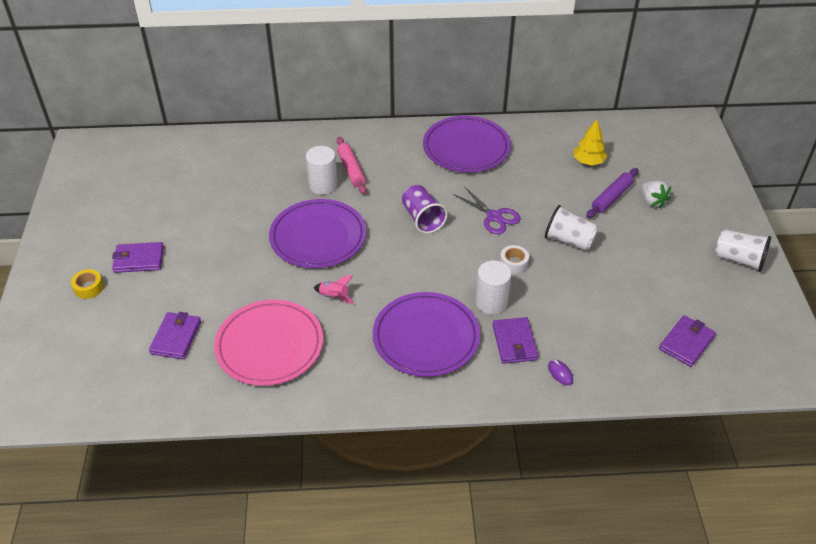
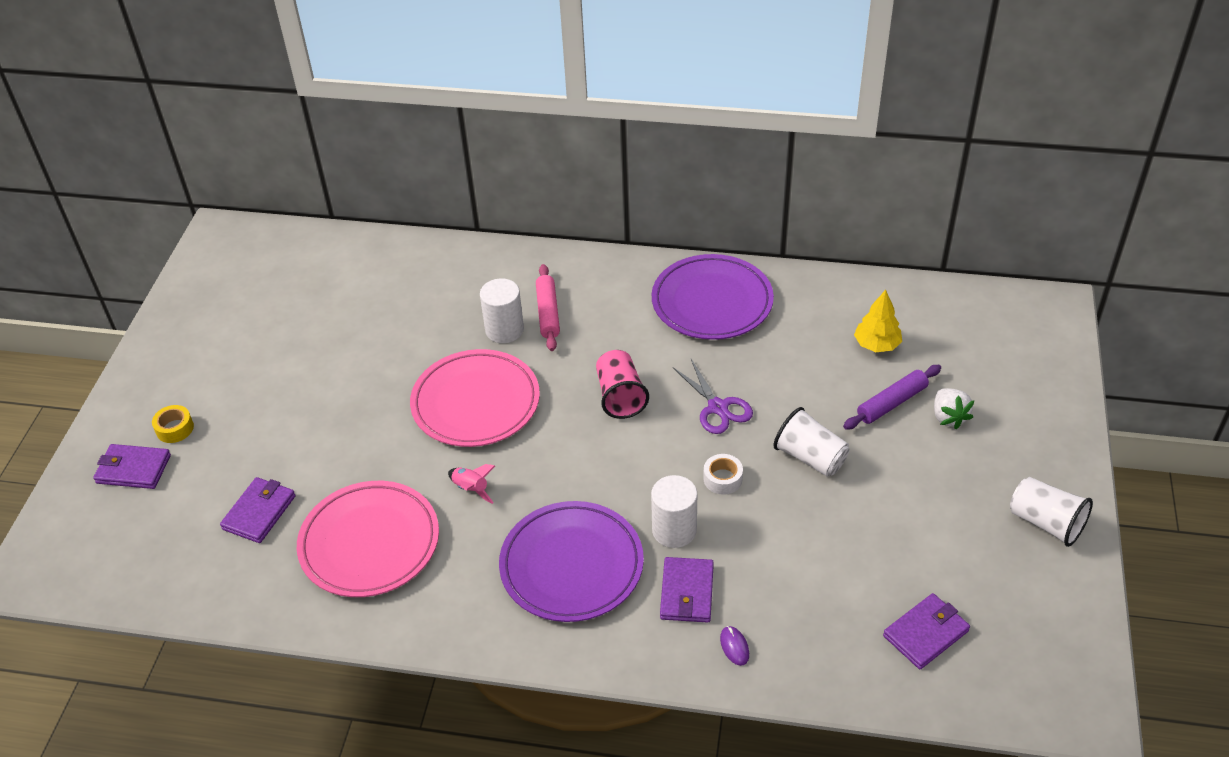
camera: 15 degrees right, 0 degrees up
purple wallet [112,242,164,273] -> purple wallet moved to [93,444,171,489]
purple plate [269,199,366,268] -> pink plate [410,349,540,447]
purple cup [402,185,448,234] -> pink cup [596,350,649,419]

